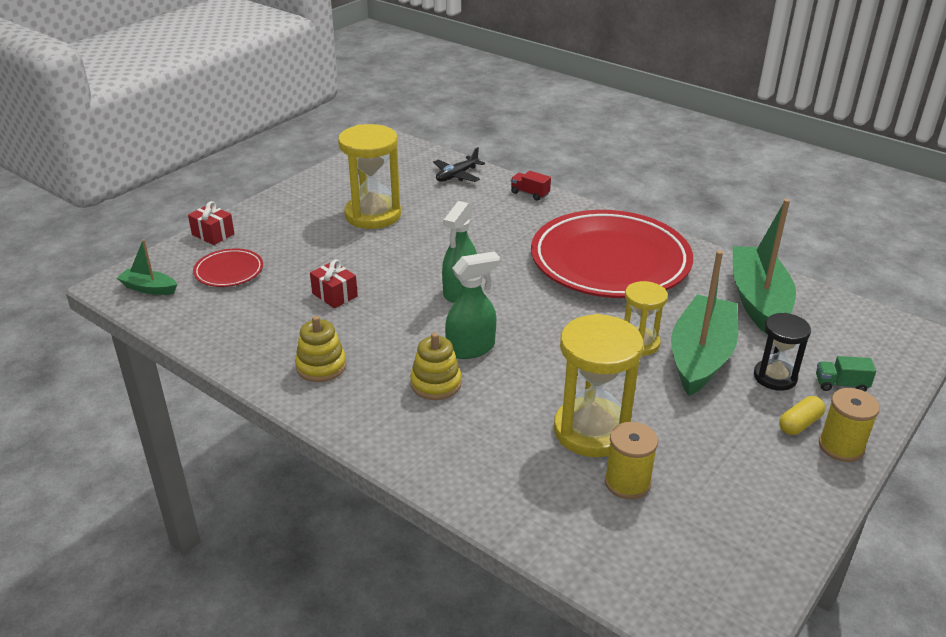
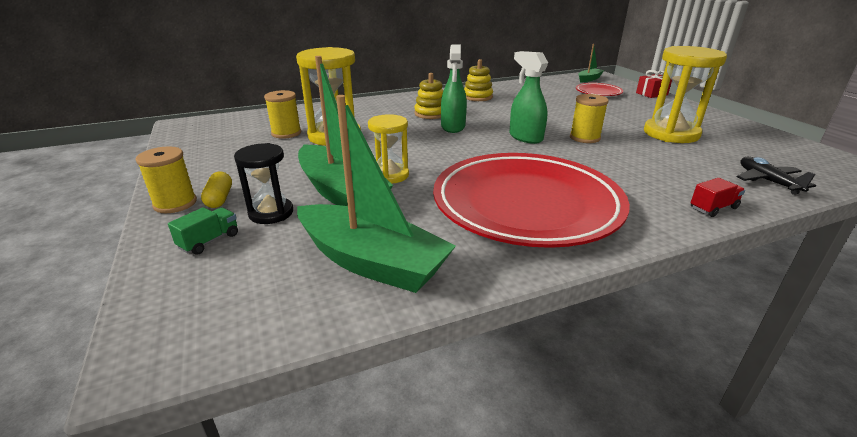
camera: 120 degrees right, 5 degrees down
red gift [310,259,358,308] -> none
none -> yellow spool [570,94,609,143]

